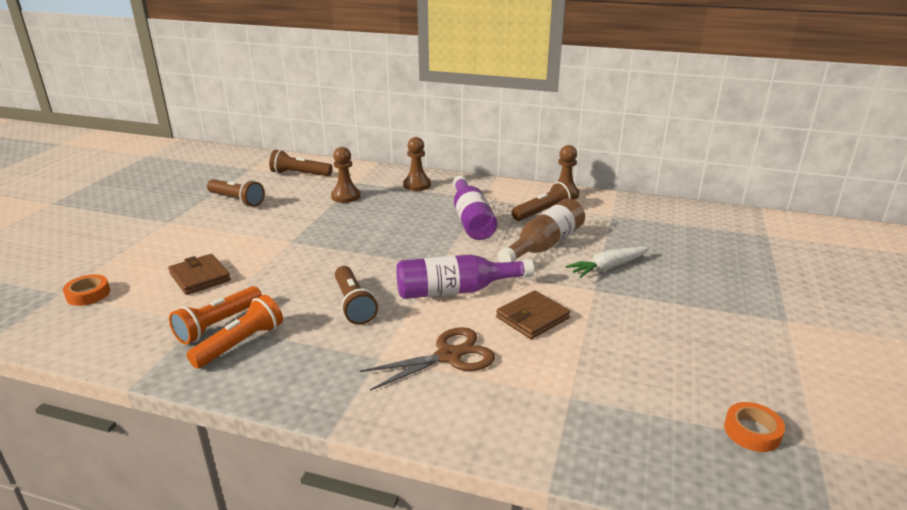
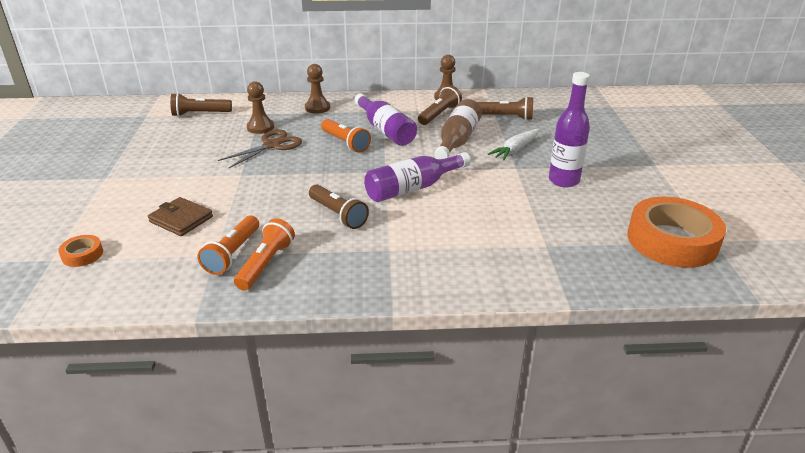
camera: 20 degrees left, 5 degrees up
brown flashlight [207,179,265,207] -> brown flashlight moved to [477,96,533,120]
brown scissors [360,327,495,391] -> brown scissors moved to [218,129,302,168]
brown wallet [496,290,570,339] -> none
orange tape [724,402,785,452] -> orange tape [627,197,726,268], size x2.32
none -> orange flashlight [321,119,371,153]
none -> purple bottle [549,72,590,187]

